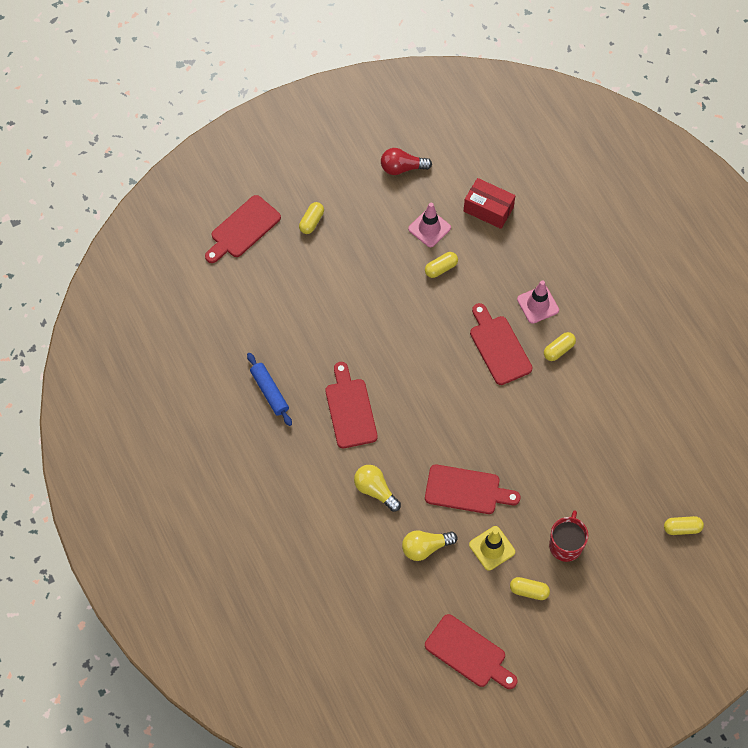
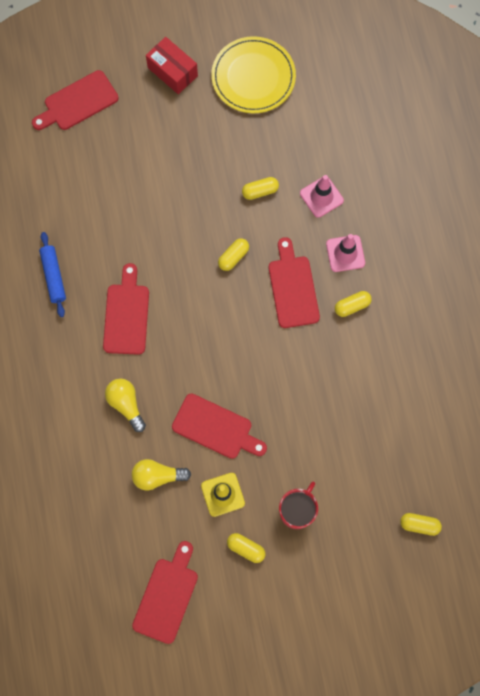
camera: 15 degrees right, 10 degrees up
yellow capsule [299,202,324,234] -> yellow capsule moved to [218,238,249,271]
red light bulb [381,148,432,175] -> yellow plate [211,36,296,113]
pink traffic cone [408,203,451,247] -> pink traffic cone moved to [300,175,344,218]
red cutting board [425,614,517,689] -> red cutting board turned 120 degrees counterclockwise [132,541,198,644]
red box [464,178,516,229] -> red box moved to [146,37,198,94]

